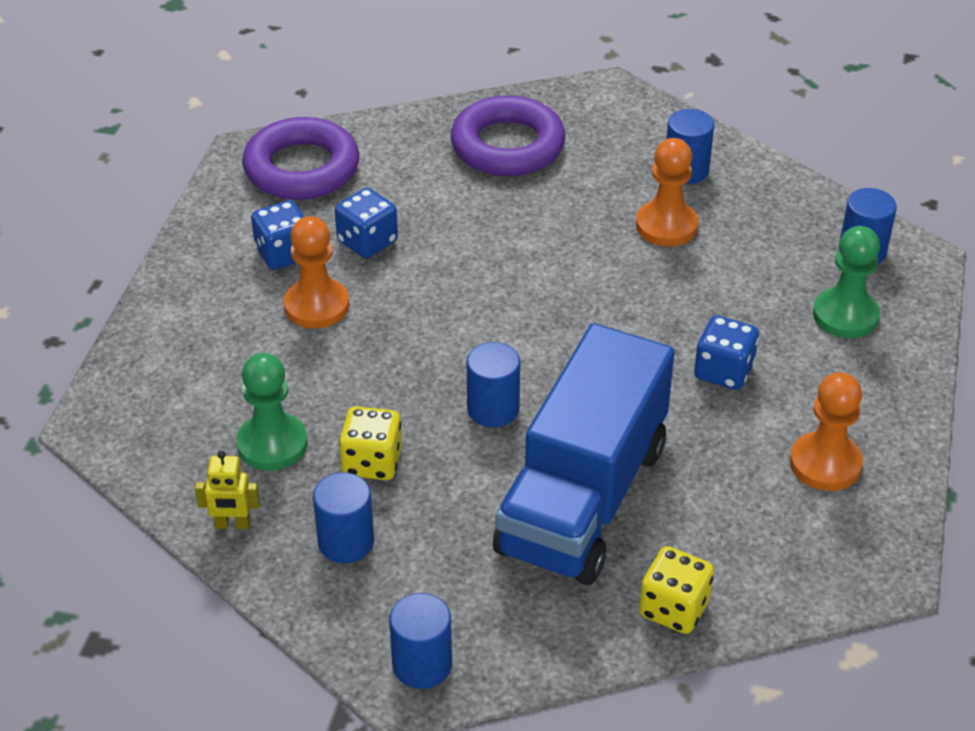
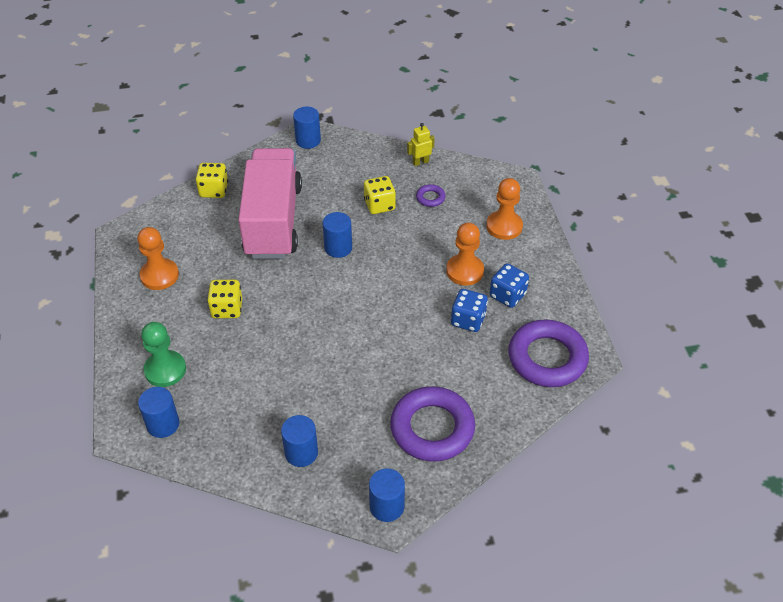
camera: 155 degrees right, 5 degrees up
green pawn [236,353,308,471] -> purple ring [416,184,446,207]
blue cylinder [313,472,374,563] -> blue cylinder moved to [369,469,405,522]
blue truck [493,323,675,585] -> pink truck [238,148,302,259]
orange pawn [636,138,698,246] -> orange pawn moved to [486,178,523,240]
blue dice [694,315,759,390] -> yellow dice [207,280,242,318]

